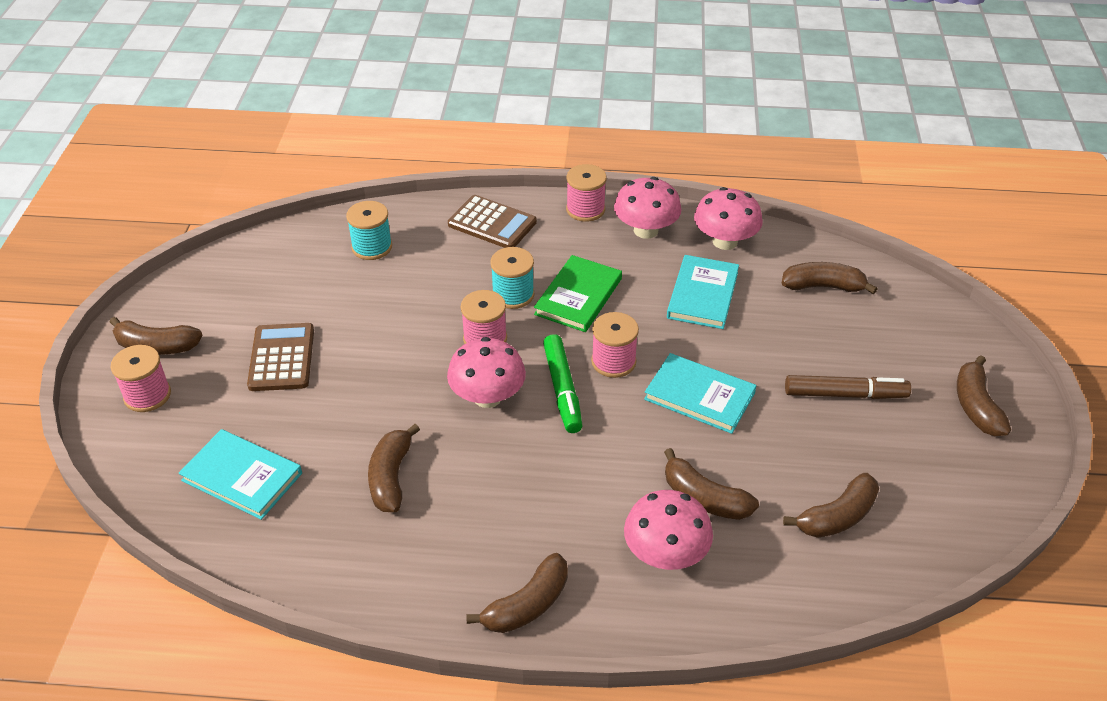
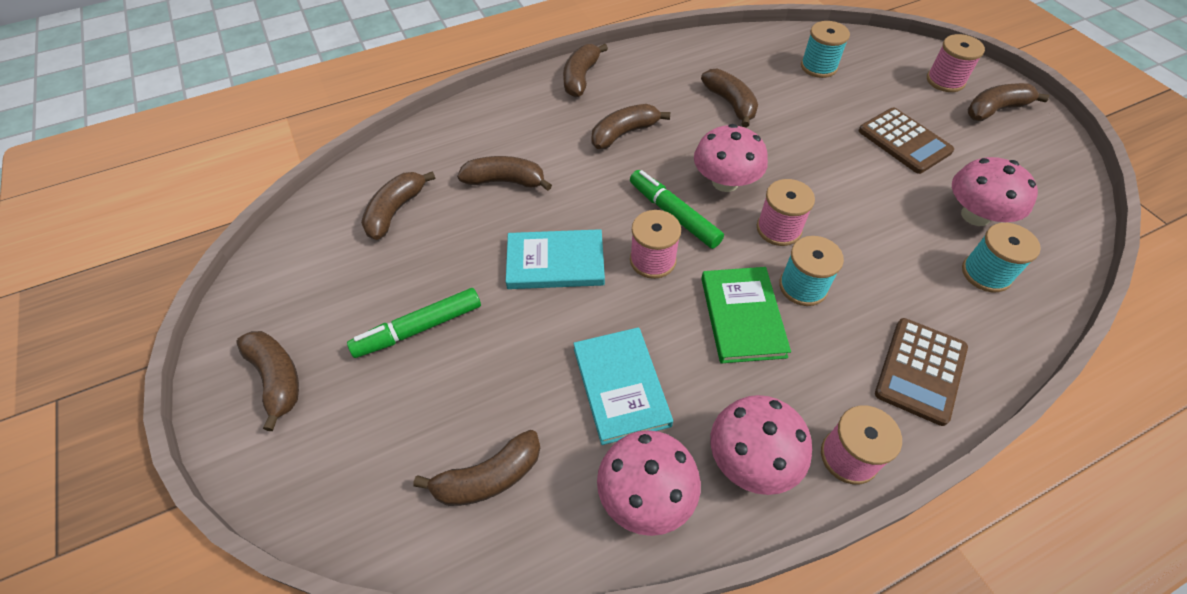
camera: 150 degrees right, 10 degrees up
turquoise book [179,429,302,520] -> turquoise spool [801,21,850,78]
brown calculator [448,195,537,248] -> brown calculator turned 60 degrees counterclockwise [875,318,968,426]
pink mushroom [624,490,713,570] -> pink mushroom moved to [952,157,1038,226]
brown marker [785,375,911,399] -> green marker [347,288,481,358]
none -> brown banana [592,104,670,149]

